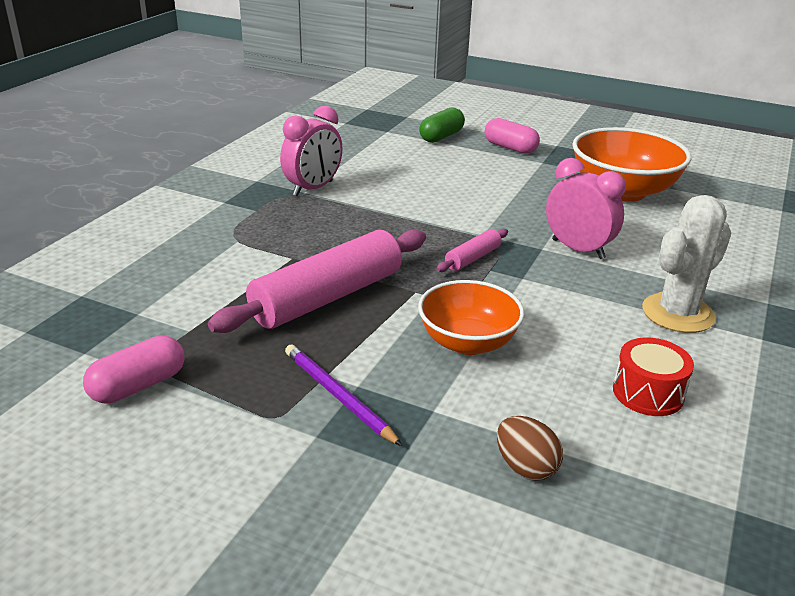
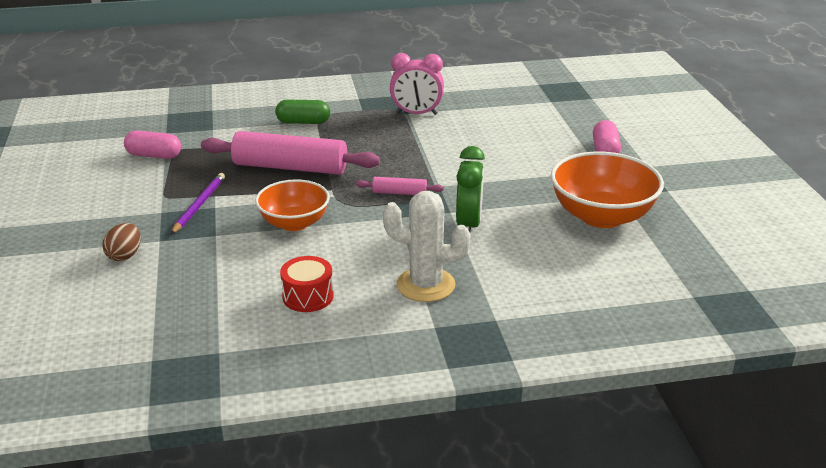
camera: 55 degrees right, 0 degrees up
green capsule [419,108,465,143] -> green capsule moved to [275,100,330,124]
brown egg [497,416,563,481] -> brown egg moved to [102,223,141,261]
pink clock [546,158,626,259] -> green clock [456,146,485,232]

